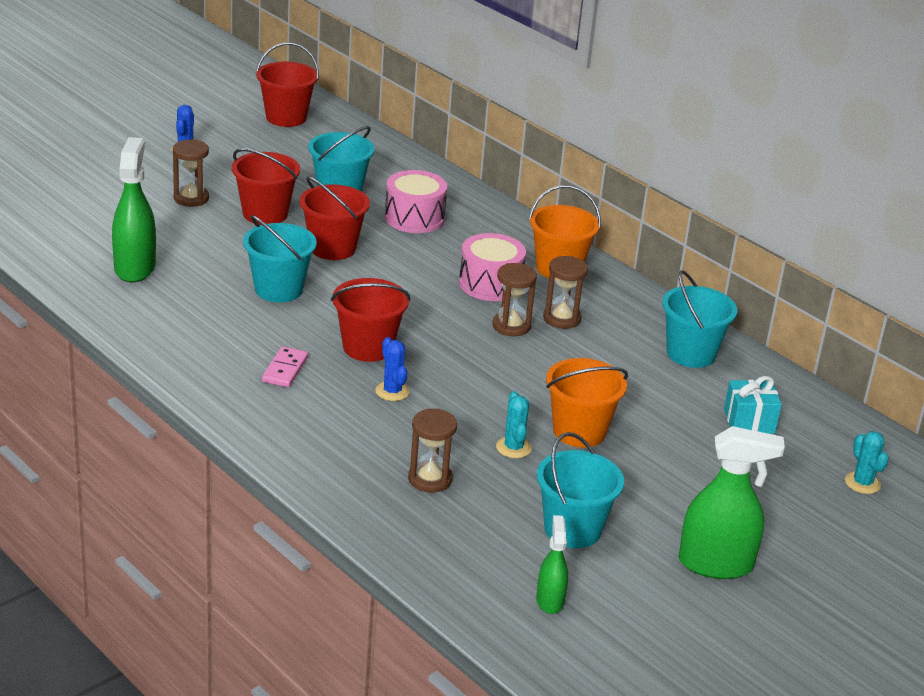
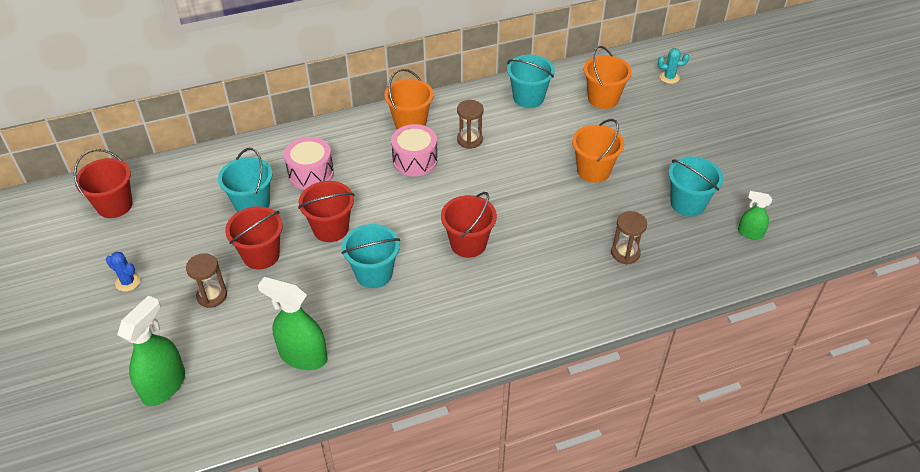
camera: 65 degrees left, 15 degrees up
pink domino [262,346,308,387] -> none
blue cactus [375,337,410,401] -> none
brown hourglass [492,263,537,336] -> none
turquoise cactus [496,391,532,458] -> none
green spray bottle [679,426,785,579] -> green spray bottle moved to [117,295,185,406]
turquoise gift [724,376,782,434] -> orange bucket [584,46,632,109]

